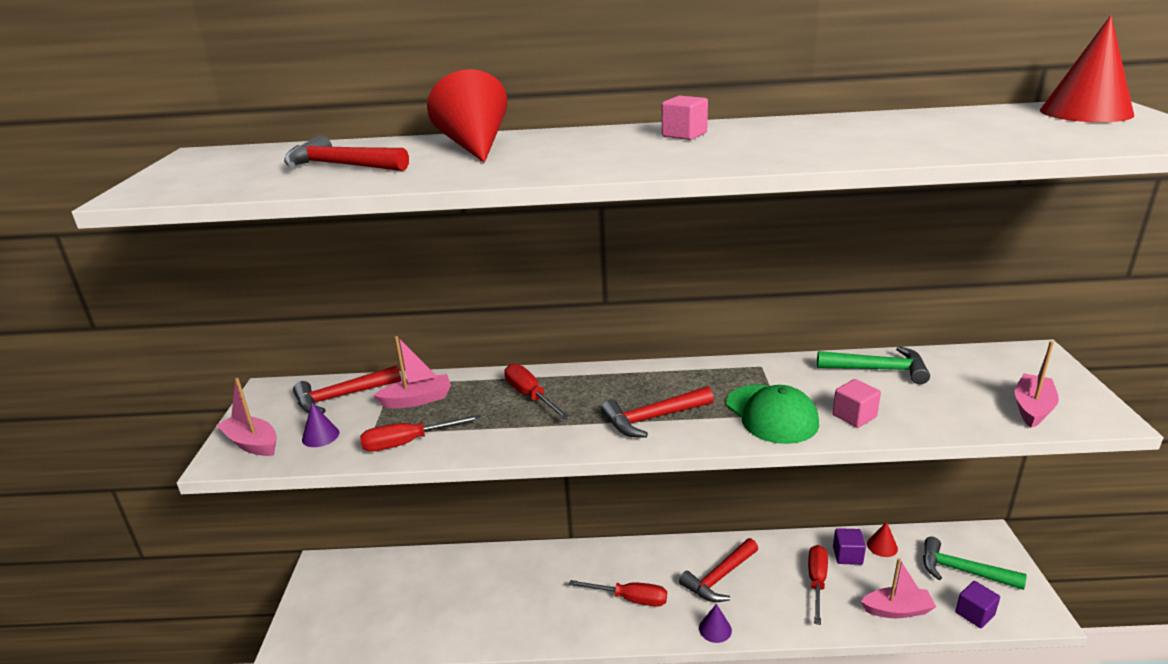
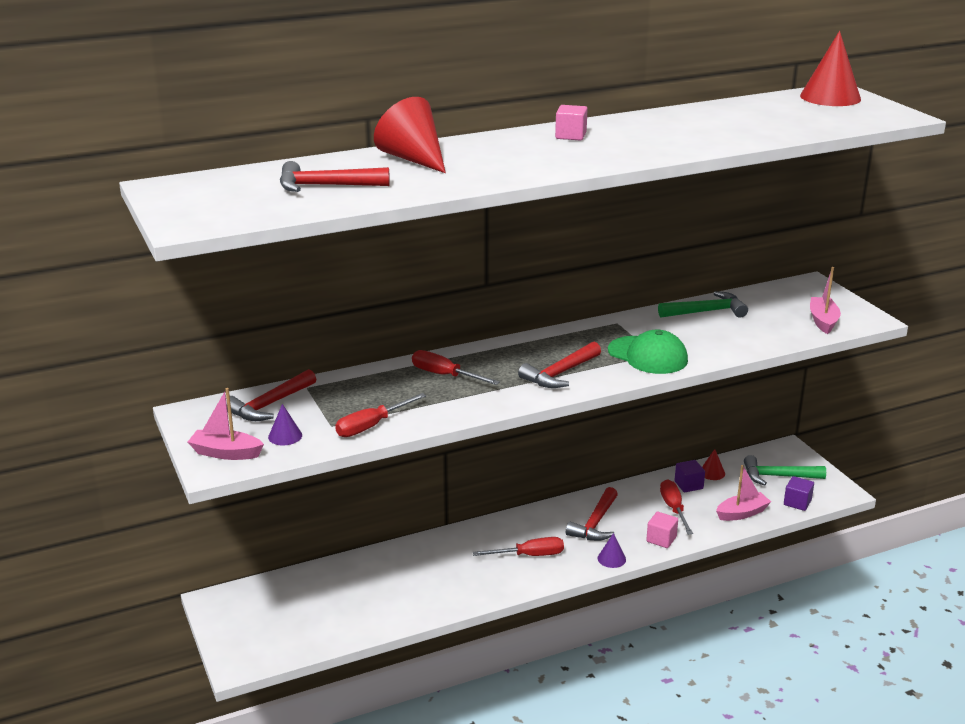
camera: 25 degrees left, 0 degrees up
pink boat [373,336,451,408] -> none
pink cube [833,379,881,428] -> pink cube moved to [646,512,678,548]

